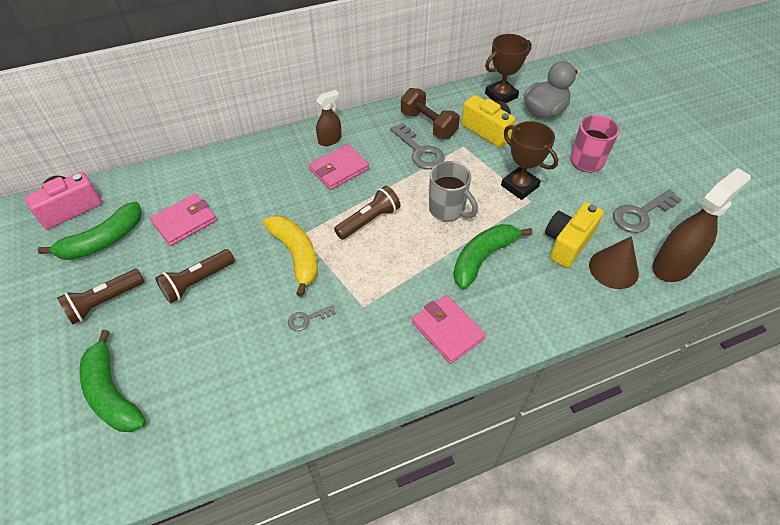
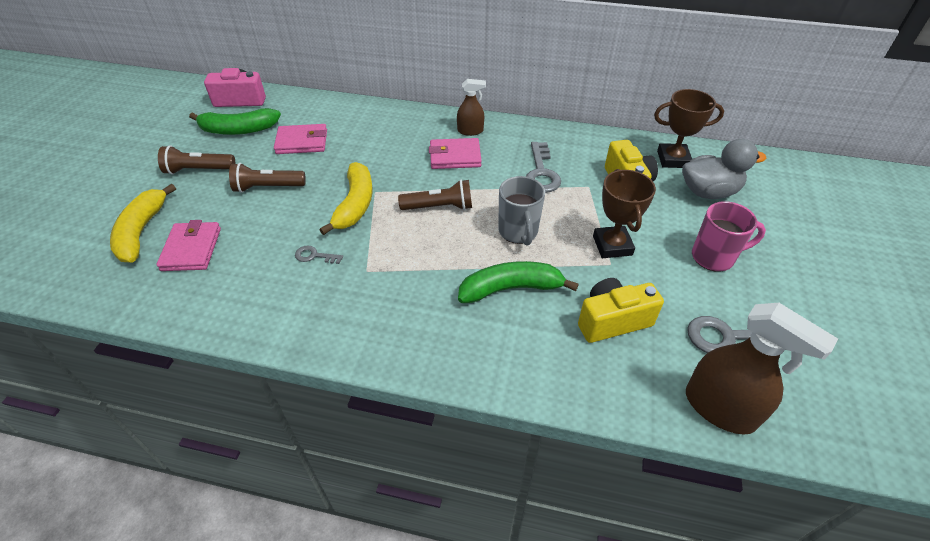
camera: 35 degrees right, 5 degrees down
green banana [79,330,146,432] -> yellow banana [110,184,176,262]
brown dumbbell [401,88,460,139] -> none
pink wallet [412,295,486,364] -> pink wallet moved to [156,220,221,271]
brown cone [589,236,639,289] -> none
brown spray bottle [653,168,751,282] -> brown spray bottle turned 45 degrees clockwise [686,303,838,435]

